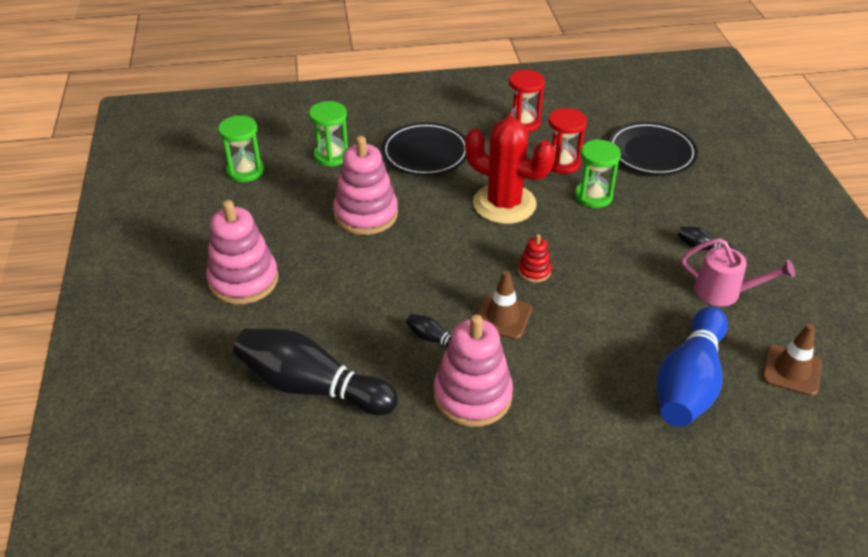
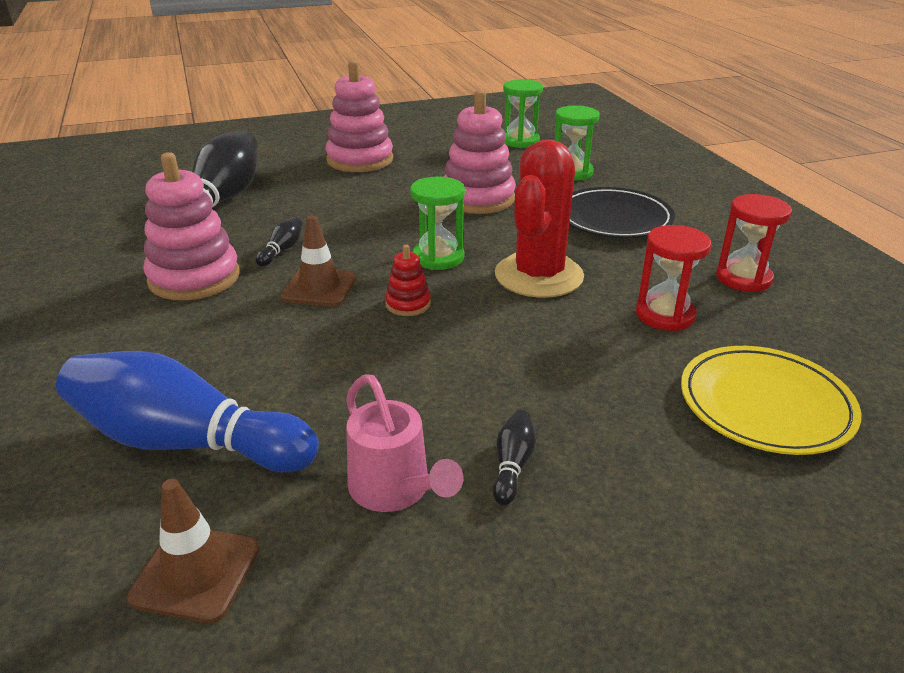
camera: 80 degrees right, 10 degrees down
green hourglass [575,139,621,208] -> green hourglass moved to [410,177,465,270]
black plate [609,122,698,175] -> yellow plate [681,346,861,455]
pink watering can [681,238,795,306] -> pink watering can turned 45 degrees counterclockwise [346,374,463,512]

